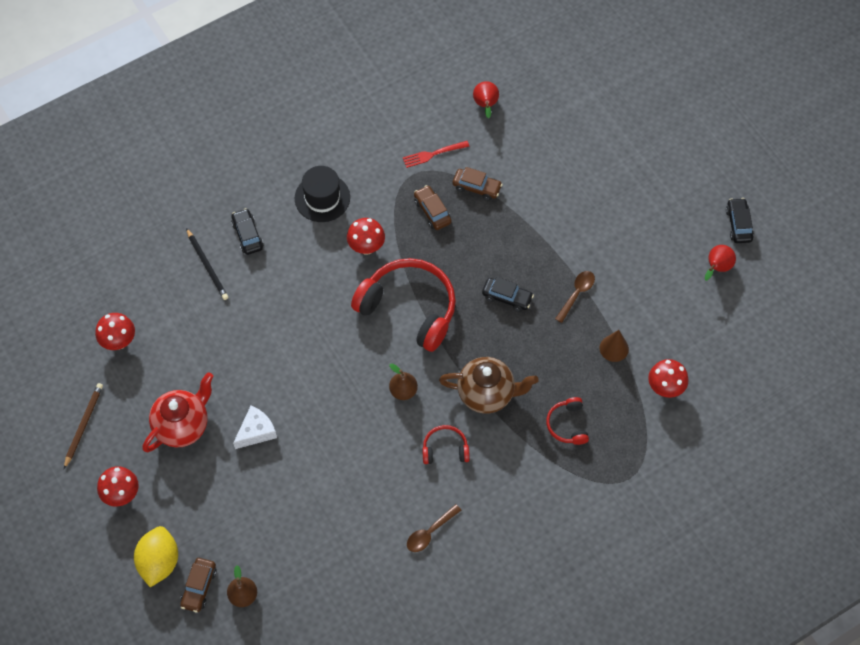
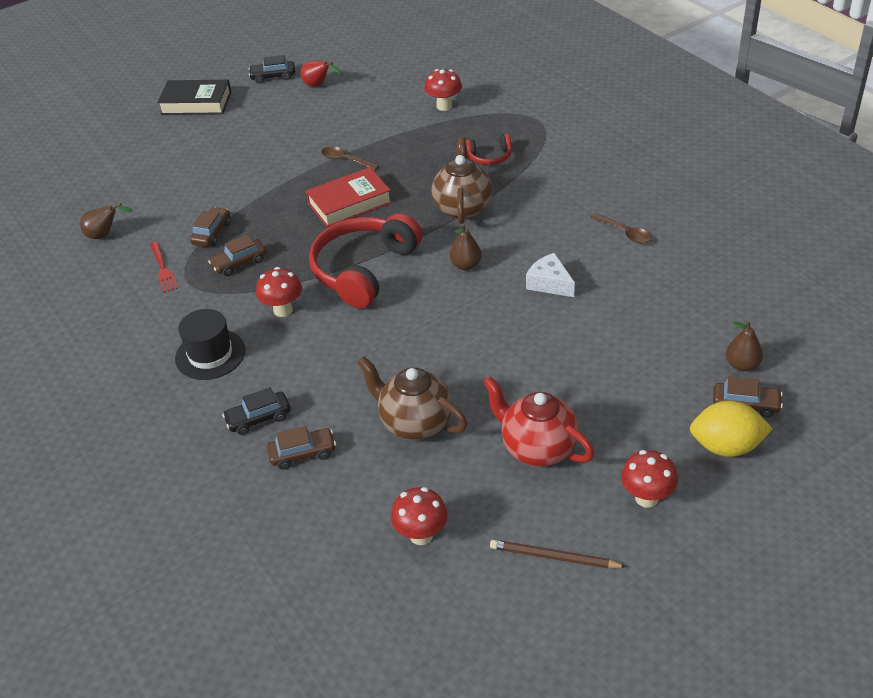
camera: 90 degrees left, 20 degrees down
black pencil [186,228,228,300] -> brown car [267,426,336,470]
white cheese [233,406,277,449] -> white cheese moved to [526,253,575,297]
red headphones [422,425,470,464] -> none
red pear [473,81,499,118] -> brown pear [80,203,133,239]
black car [482,277,534,312] -> red book [306,167,392,228]
brown cone [600,330,629,362] -> none
none -> black book [157,80,231,115]
none -> brown teapot [357,356,467,440]

